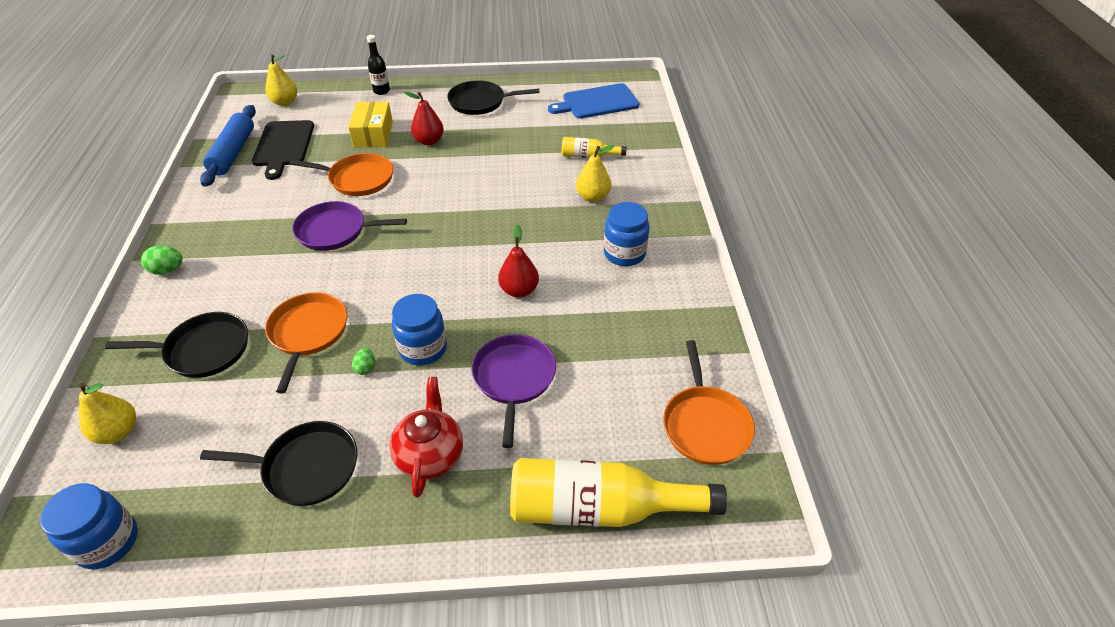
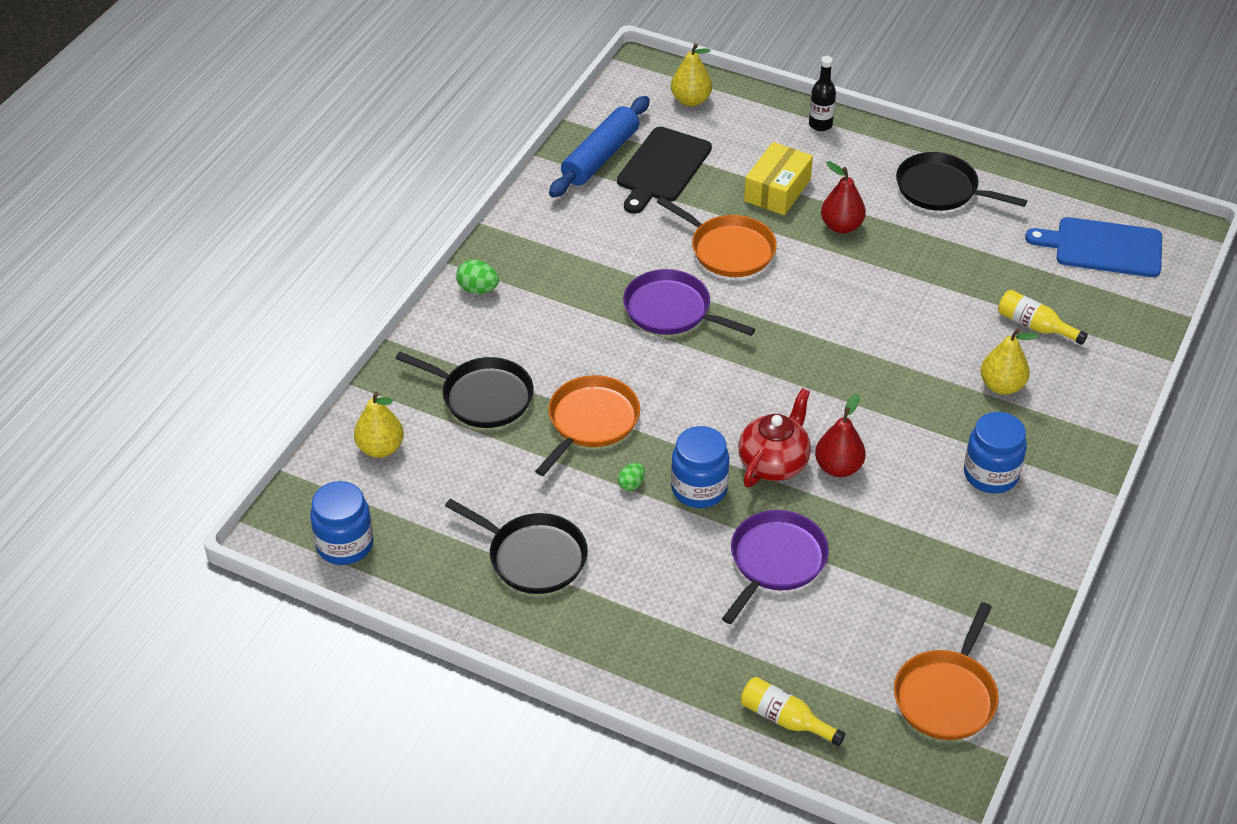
camera: 30 degrees right, 0 degrees up
red teapot [389,377,463,498] -> red teapot moved to [738,388,811,487]
yellow bottle [510,458,727,527] -> yellow bottle [740,677,846,746], size x0.49

